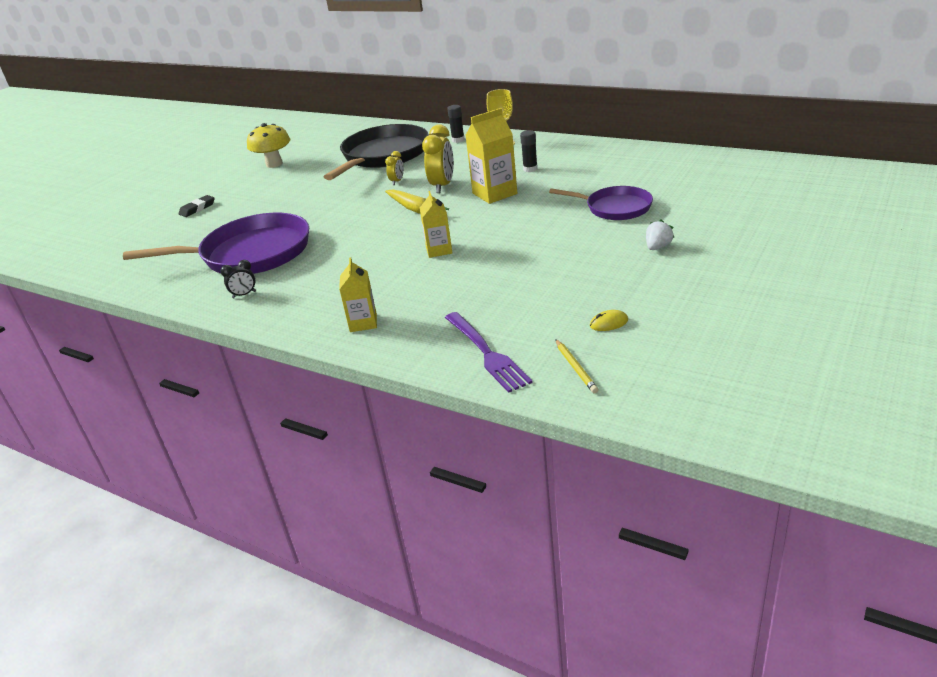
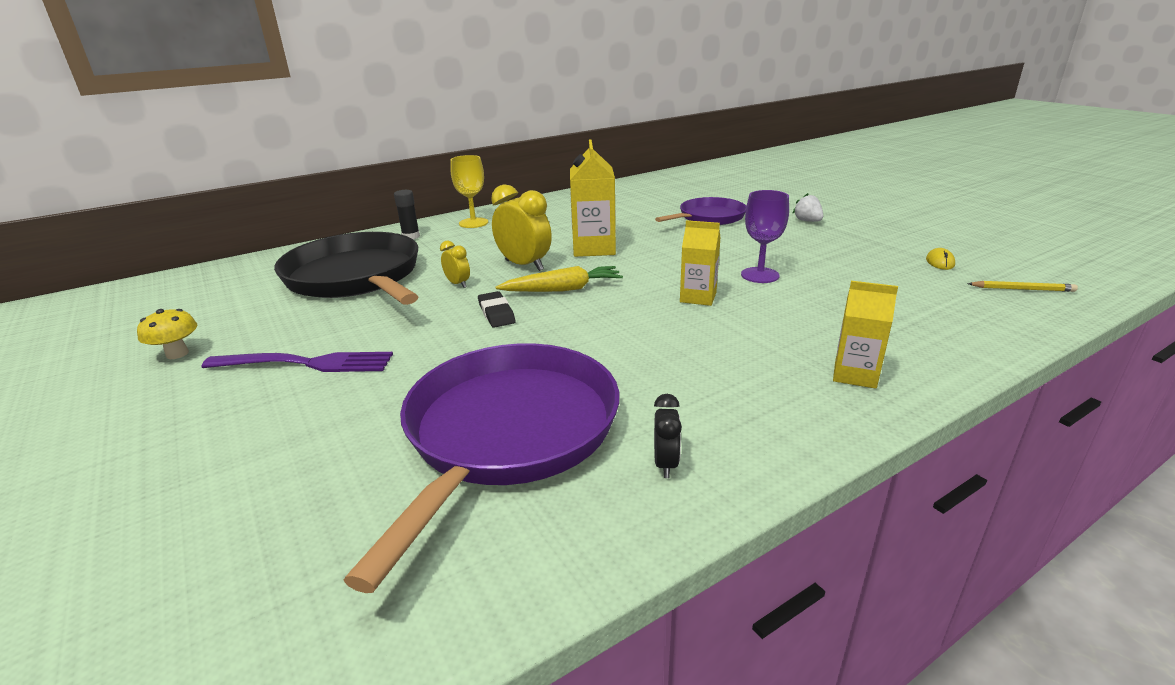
camera: 65 degrees left, 5 degrees down
black eraser [179,195,215,217] -> black eraser moved to [478,291,515,328]
yellow mushroom [247,123,290,168] -> yellow mushroom [137,309,197,359], size x0.61
purple fork [445,312,533,393] -> purple fork moved to [202,352,393,372]
black glue stick [520,130,538,172] -> none
none -> purple goblet [741,190,789,283]

